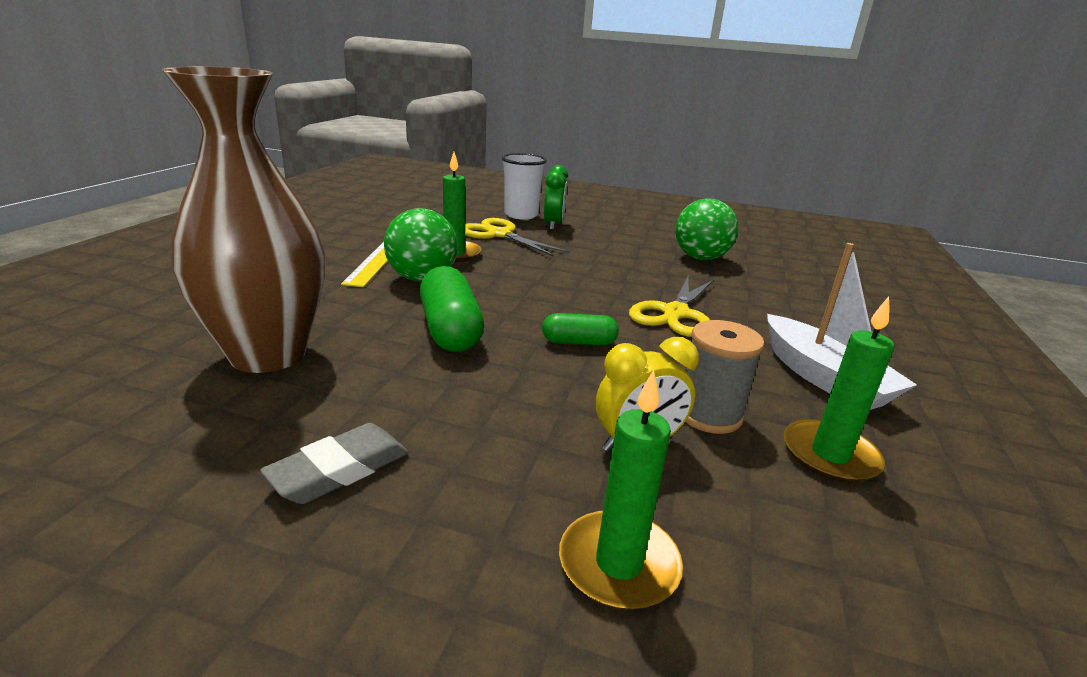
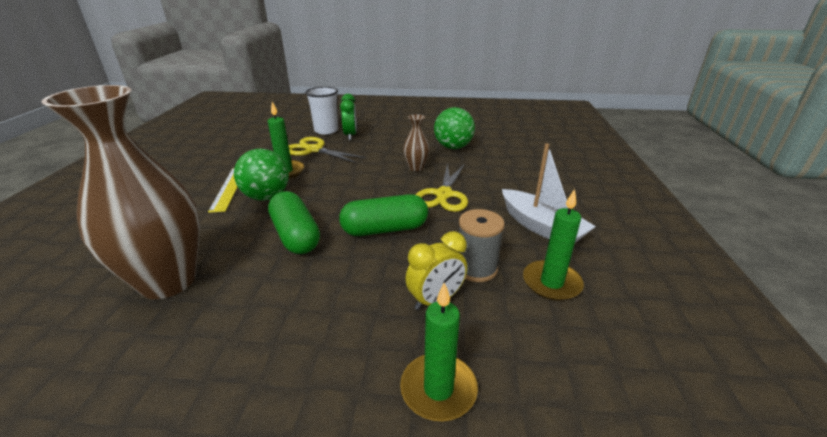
camera: 10 degrees left, 5 degrees up
grey eraser [260,423,408,504] -> none
green capsule [542,313,619,345] -> green capsule [339,194,428,236], size x1.72
none -> brown vase [403,114,430,171]

